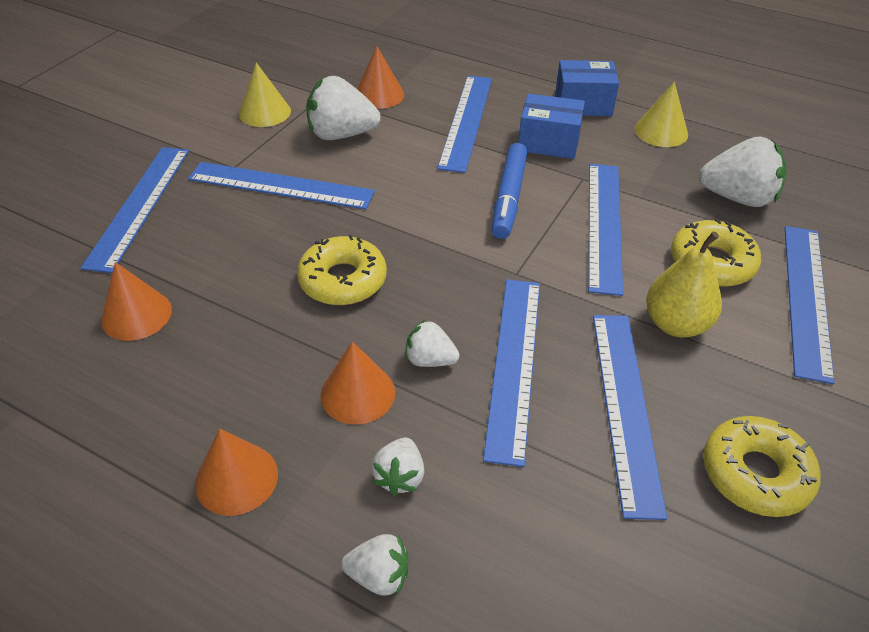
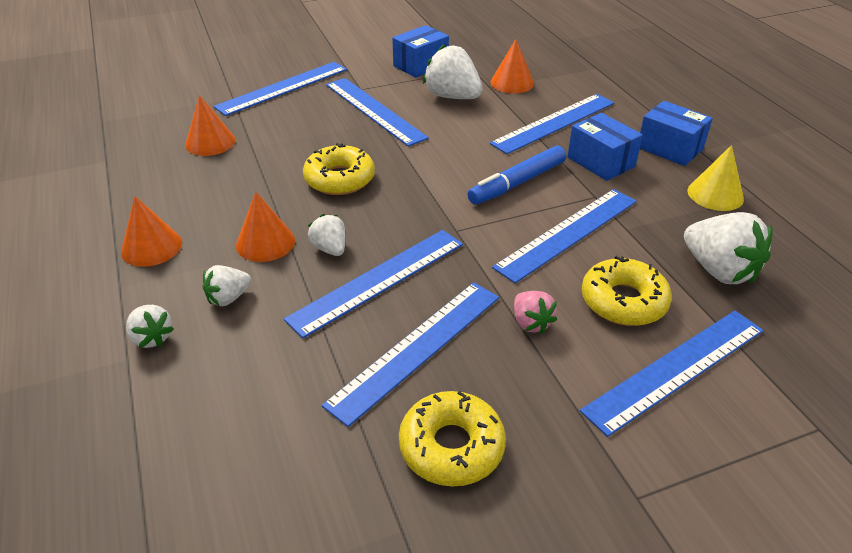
camera: 40 degrees right, 5 degrees down
yellow cone [239,62,291,127] -> blue box [392,25,449,78]
yellow pear [646,231,722,337] -> pink strawberry [514,291,557,334]

